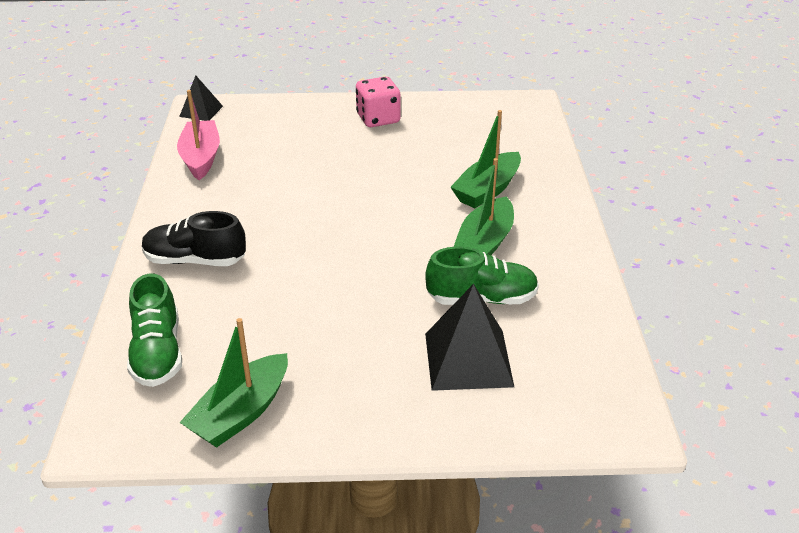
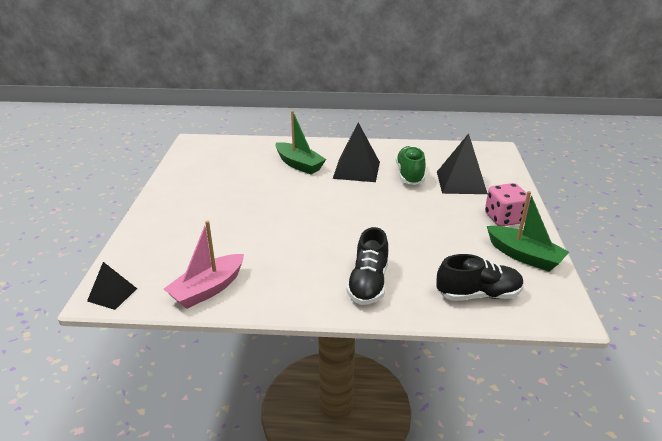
camera: 85 degrees left, 5 degrees down
green shoe [127,273,182,387] -> black shoe [436,254,524,301]
pink boat [177,90,220,180] -> pink boat turned 45 degrees counterclockwise [164,220,244,309]
pink dice [356,77,401,127] -> pink dice moved to [485,183,531,226]
green boat [453,158,514,255] -> black pyramid [333,123,380,182]

